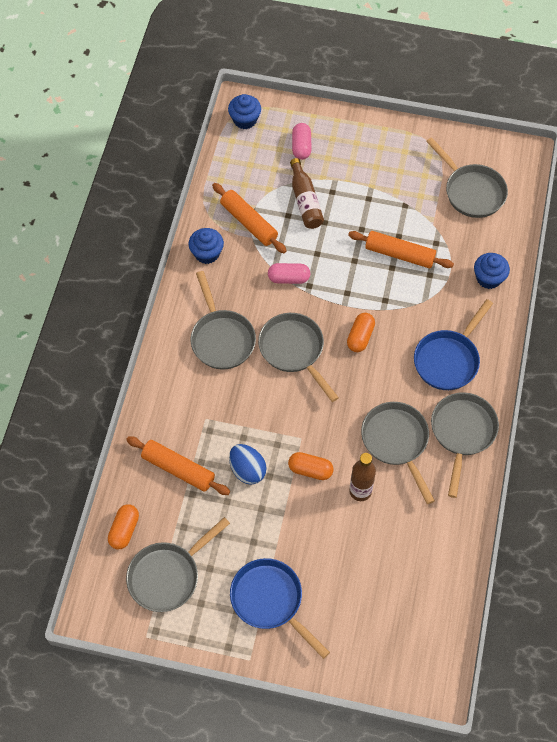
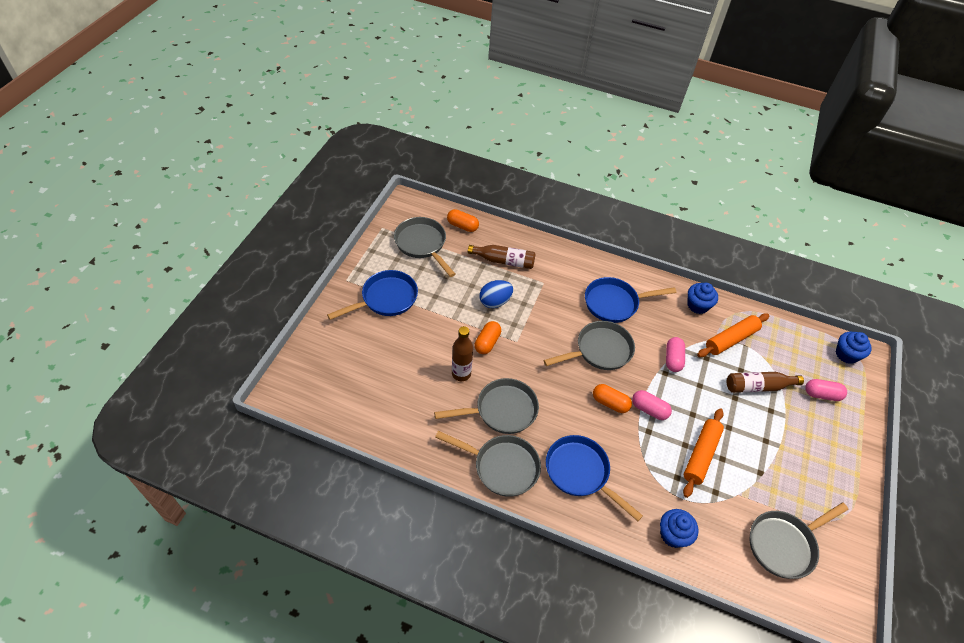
camera: 95 degrees right, 10 degrees down
orange rolling pin [126,436,230,495] -> brown bottle [468,245,536,269]
grey pan [190,271,256,370] -> blue pan [585,277,676,323]
none -> pink capsule [632,390,672,420]

